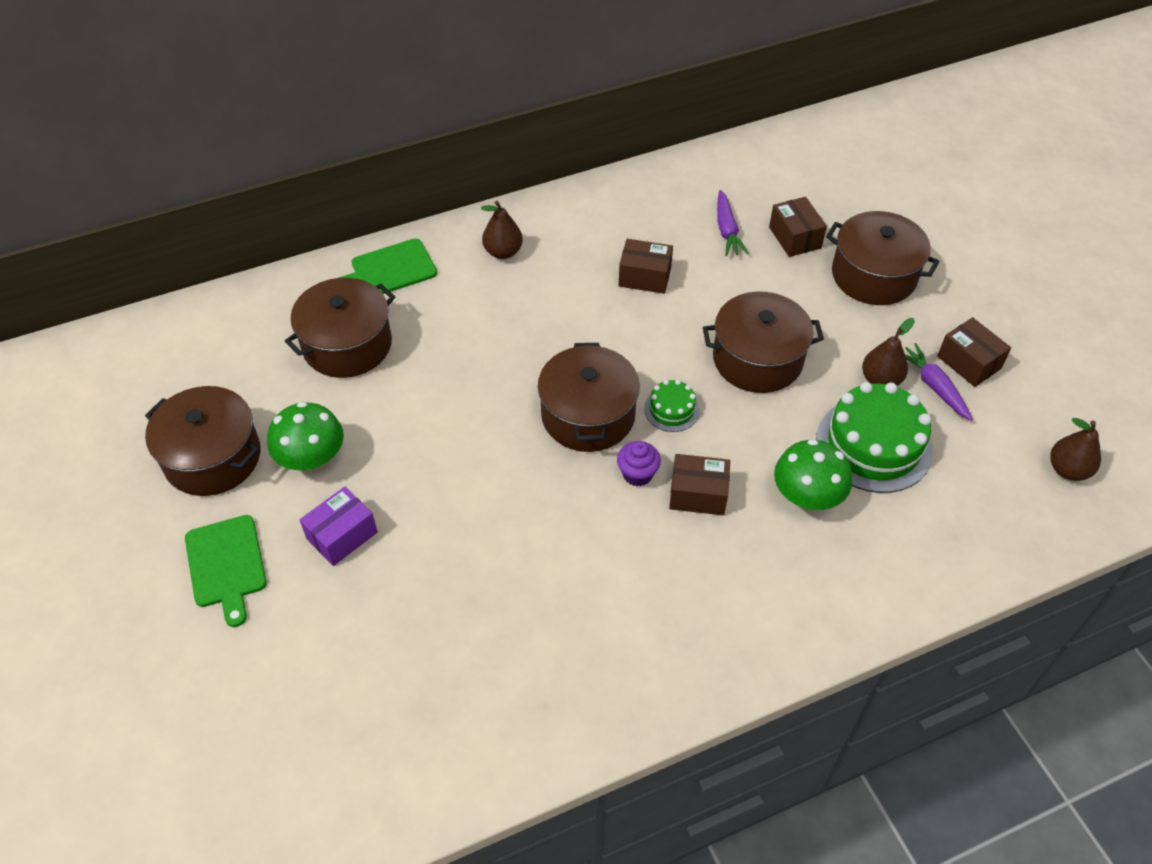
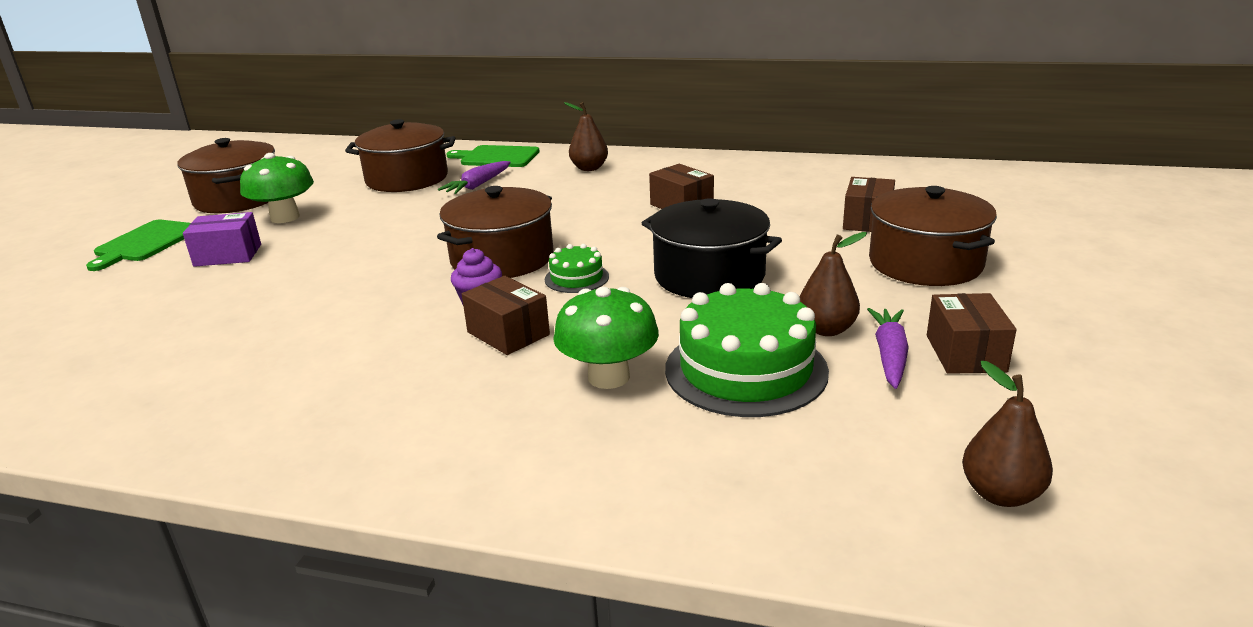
camera: 40 degrees right, 25 degrees down
brown pot [703,292,824,393] -> black pot [642,198,782,298]
purple carrot [717,190,749,256] -> purple carrot moved to [438,161,511,194]

